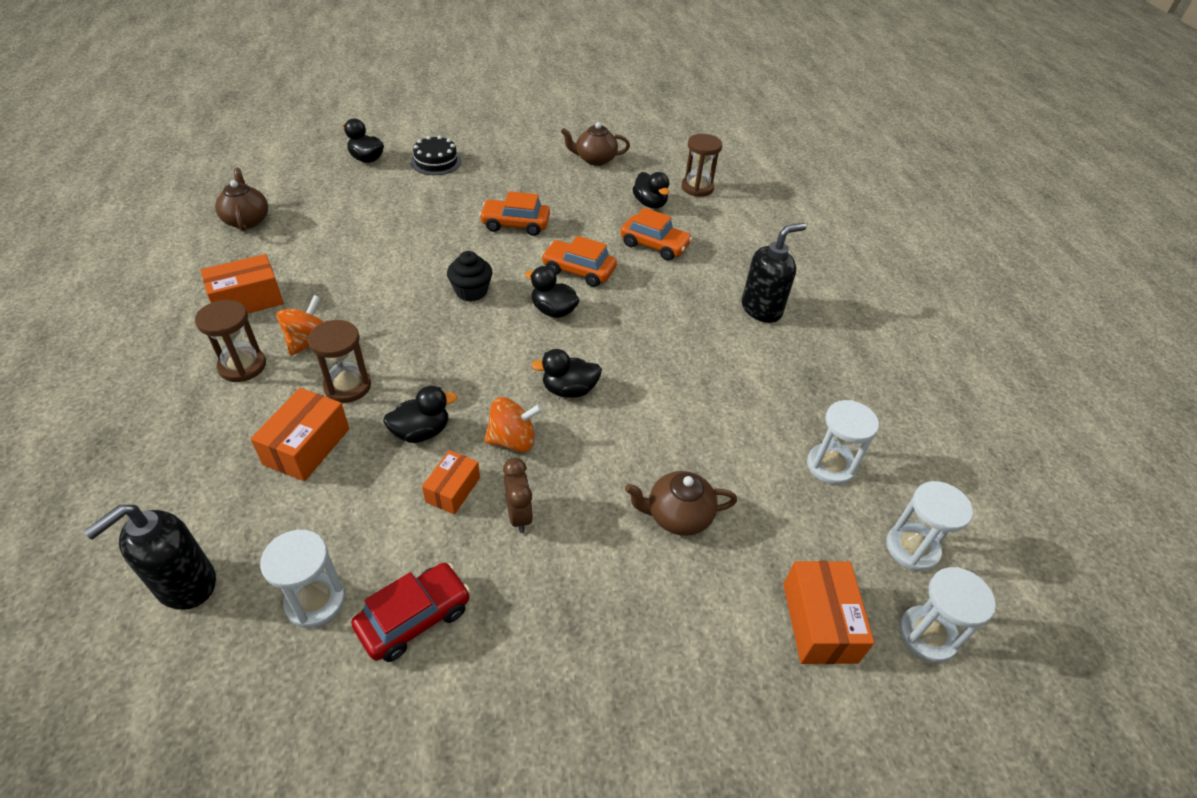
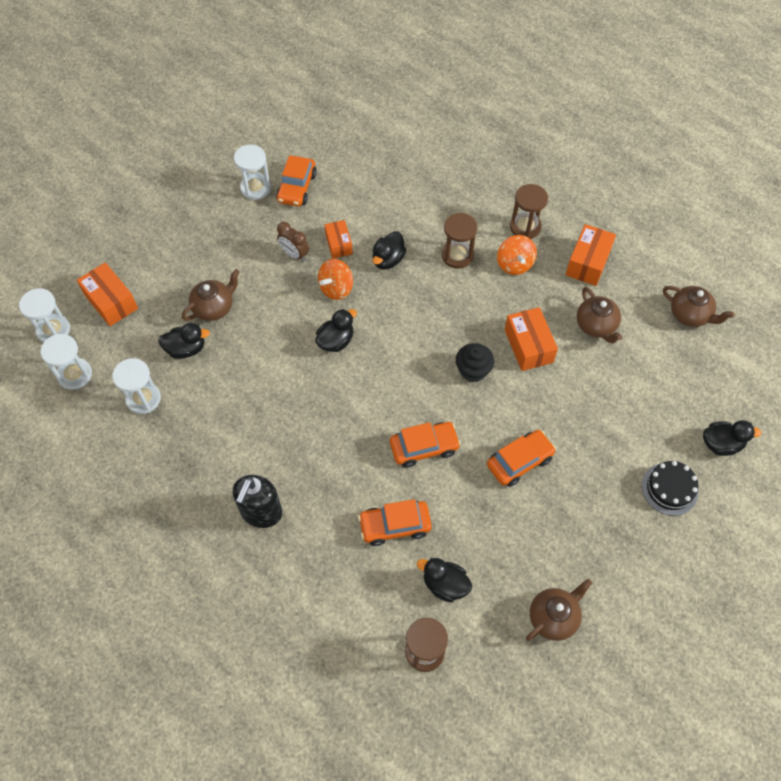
camera: 145 degrees right, 15 degrees up
black soap dispenser [83,505,216,610] -> none
orange box [251,388,349,481] -> orange box moved to [505,307,558,371]
white hourglass [260,530,345,628] -> white hourglass moved to [234,145,271,200]
red car [351,563,471,662] -> orange car [276,155,317,206]
black duck [525,266,580,318] -> black duck moved to [158,323,210,359]
none -> brown teapot [577,287,622,344]

